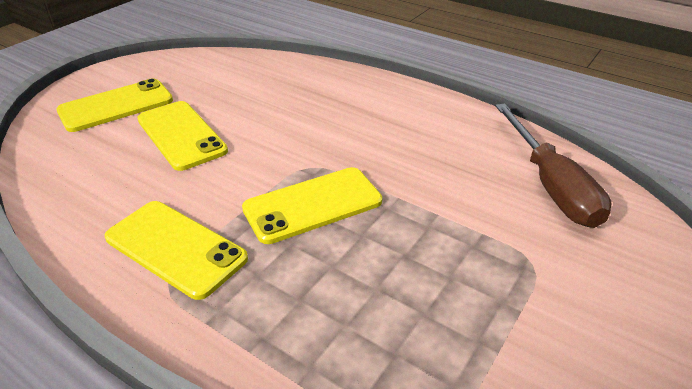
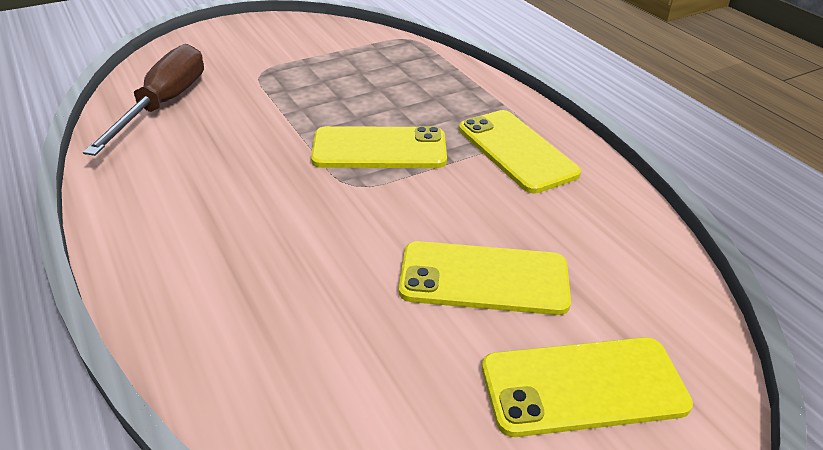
camera: 155 degrees left, 0 degrees up
yellow phone [137,101,228,171] -> yellow phone turned 75 degrees counterclockwise [399,241,571,315]

